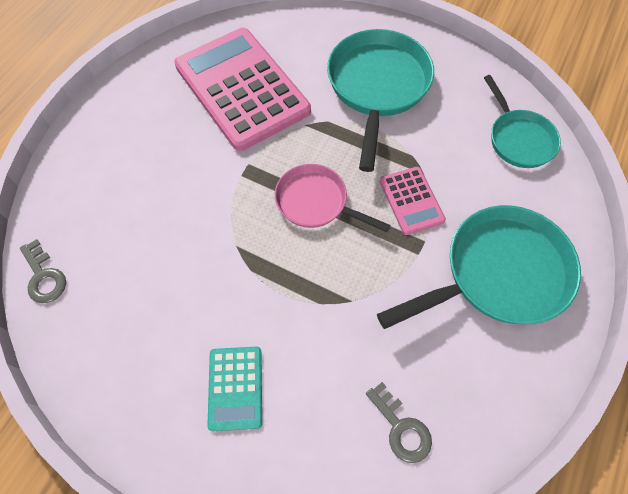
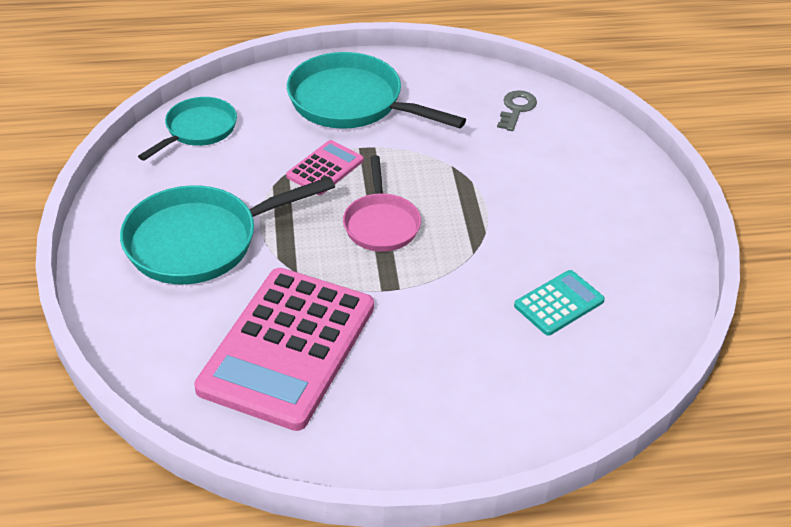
camera: 125 degrees left, 20 degrees down
grey key [20,239,66,303] -> none
turquoise calculator [207,346,262,431] -> turquoise calculator moved to [514,270,605,336]

